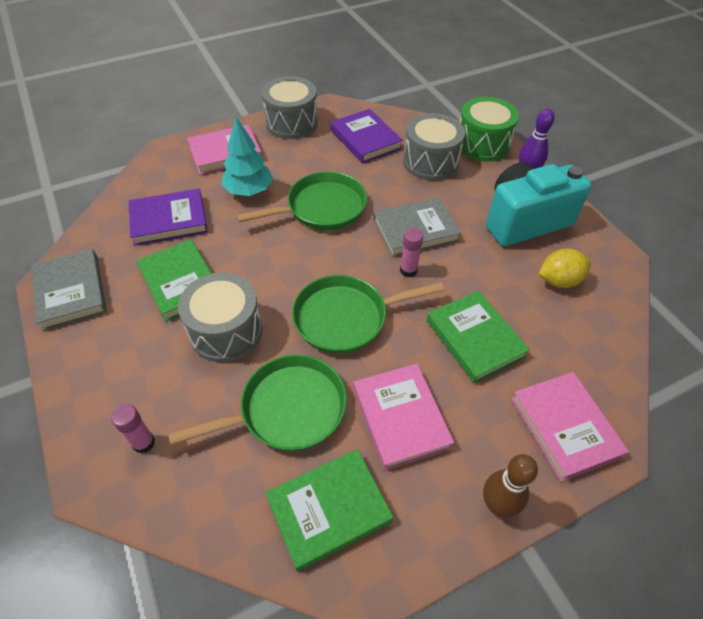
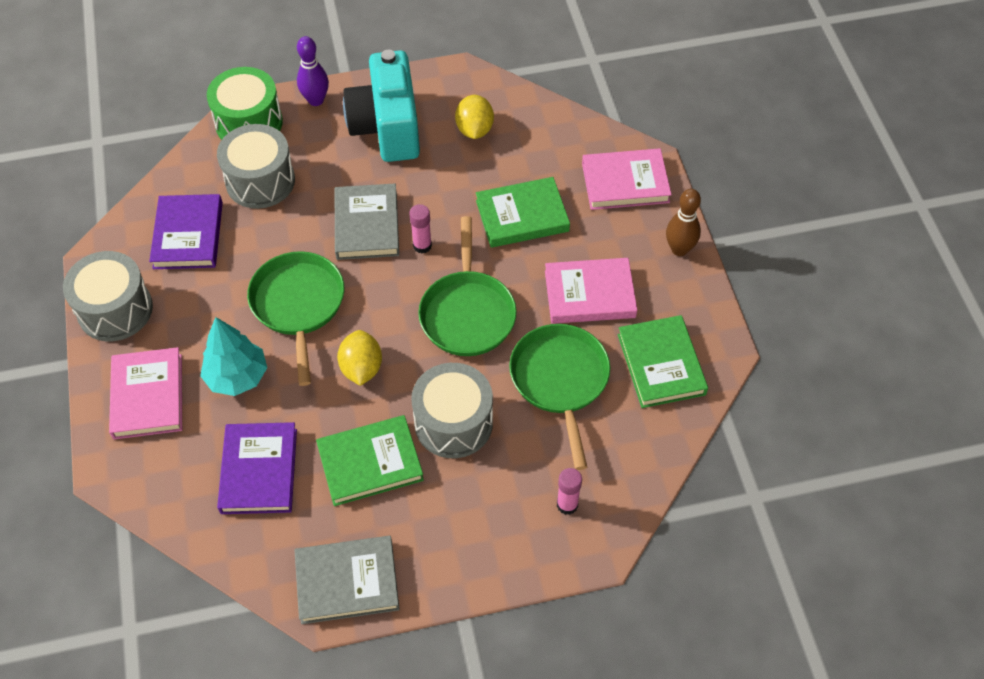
camera: 75 degrees left, 5 degrees up
purple book [331,109,403,163] -> purple book turned 75 degrees counterclockwise [149,194,223,269]
none -> yellow lemon [337,330,382,386]

